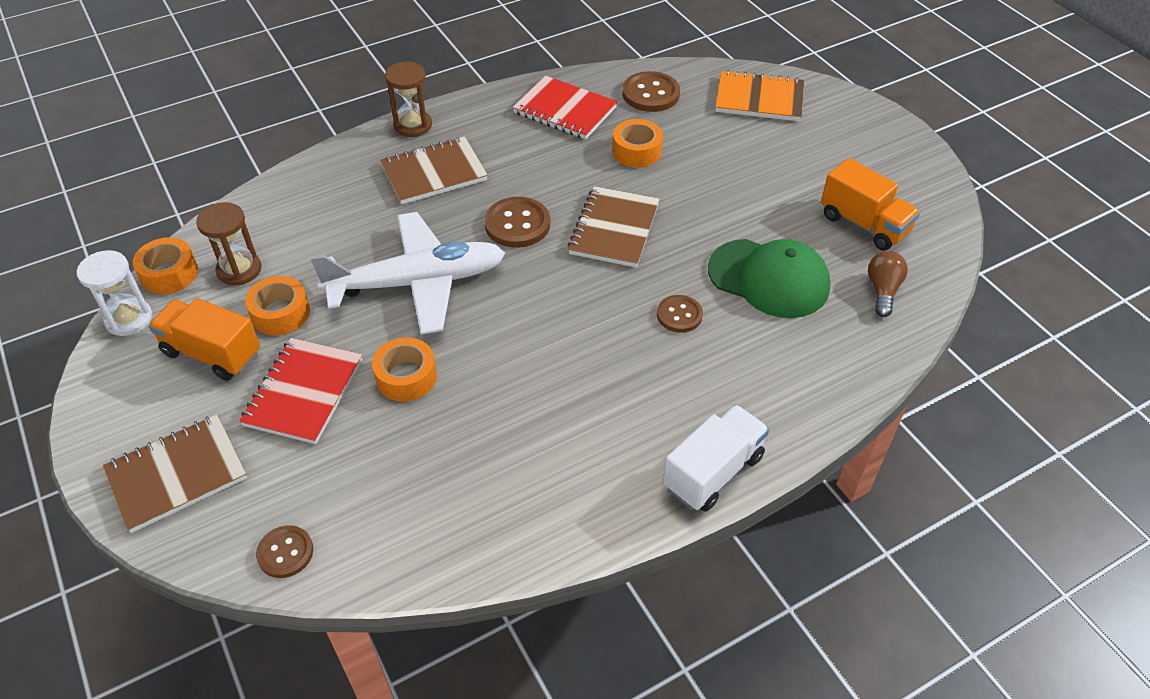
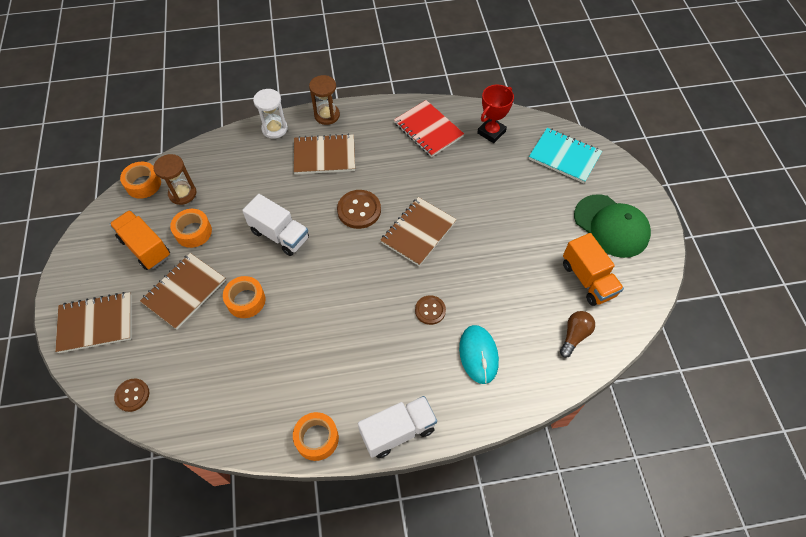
camera: 20 degrees right, 10 degrees up
white hourglass [77,250,152,336] -> white hourglass moved to [253,89,288,139]
red notebook [239,338,362,444] -> brown notebook [140,253,226,330]
white plane [310,212,505,335] -> white truck [242,194,309,256]
orange tape [612,119,663,168] -> orange tape moved to [293,412,339,461]
brown button [622,71,680,112] -> red trophy [477,84,514,143]
green cap [708,239,830,318] -> green cap moved to [574,194,651,258]
orange notebook [715,70,804,121] -> turquoise notebook [529,128,602,183]
none -> turquoise mouse [459,325,499,384]

